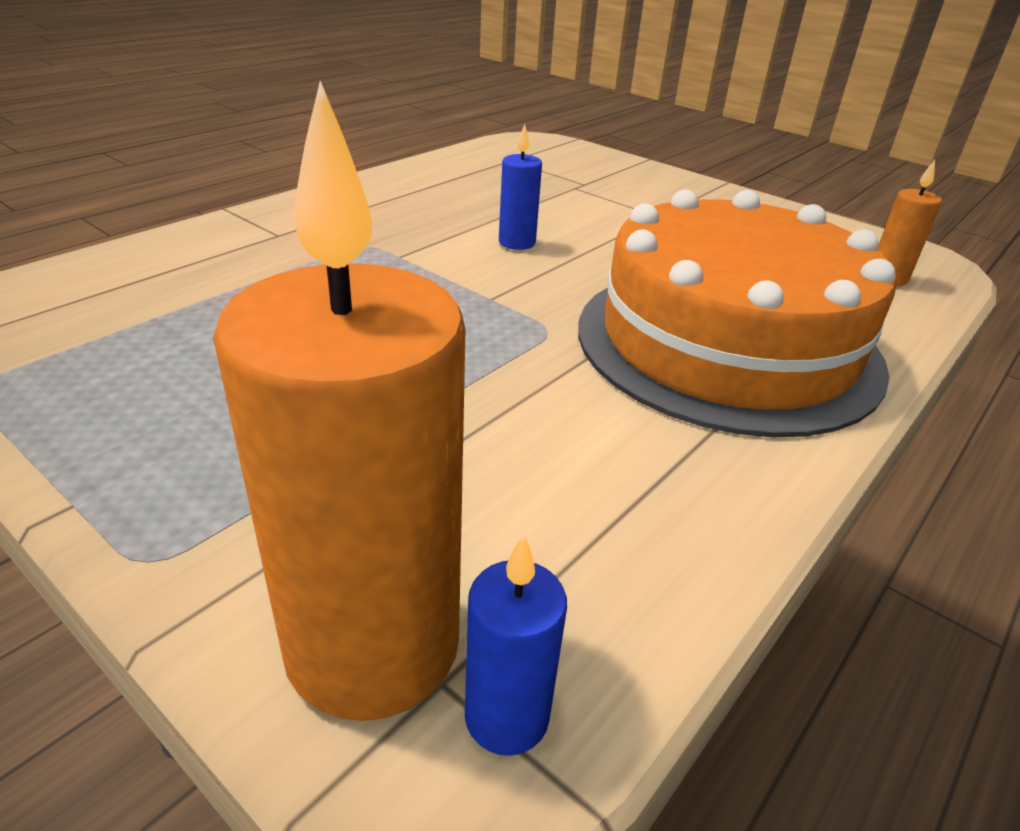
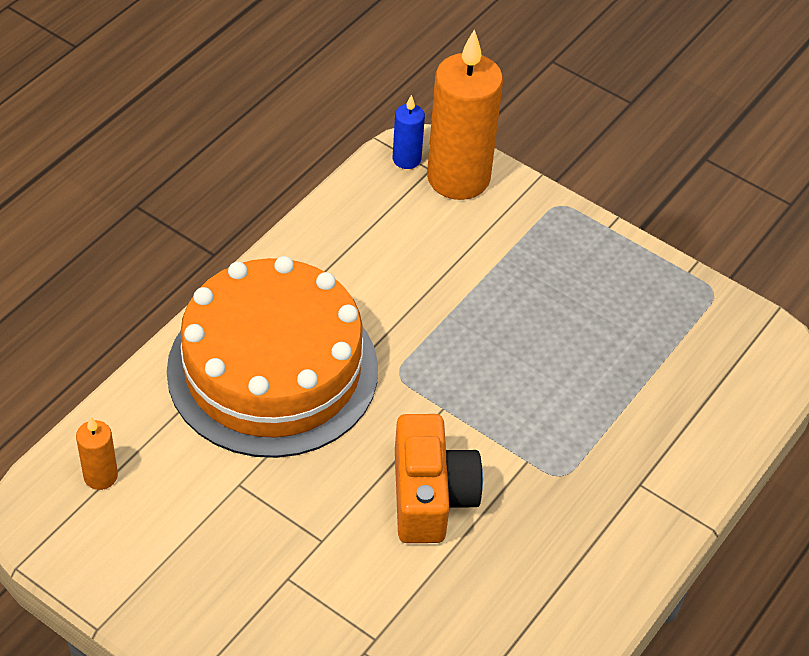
camera: 175 degrees right, 15 degrees up
blue candle [499,124,542,250] -> orange camera [395,414,483,543]

